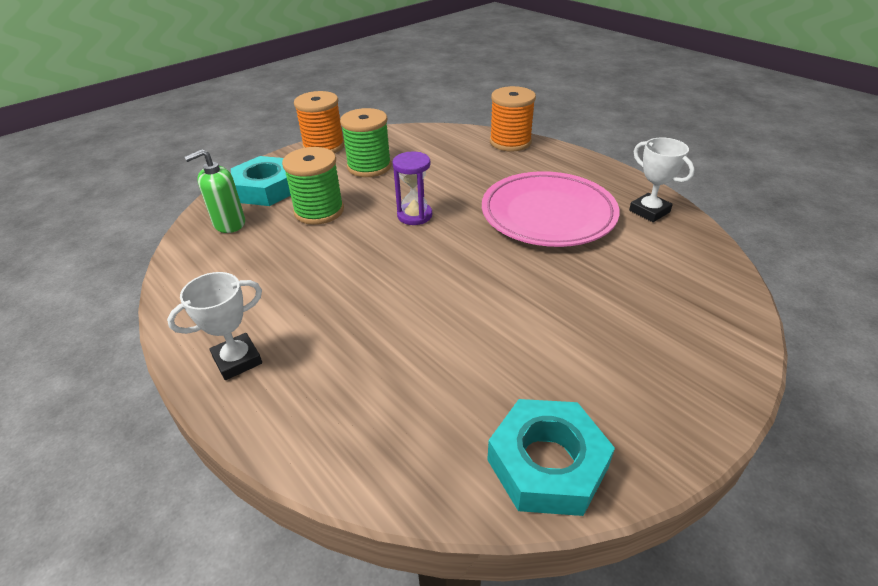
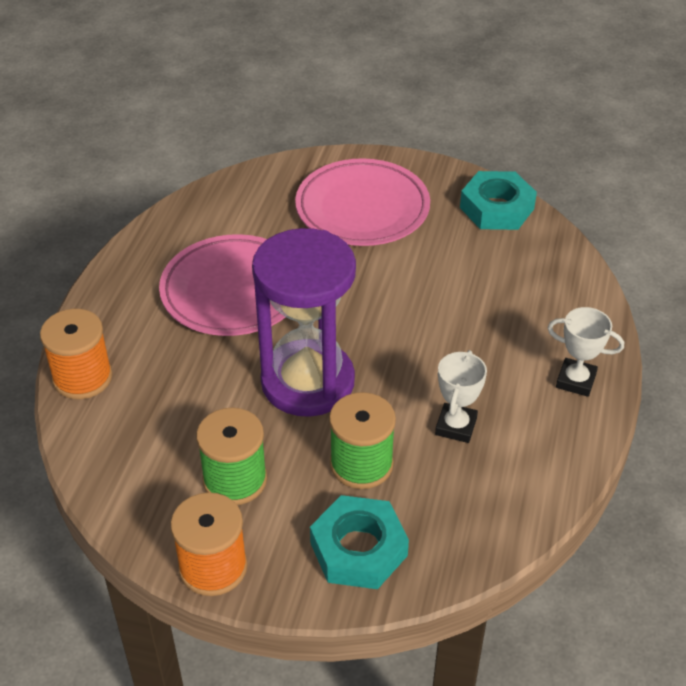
camera: 125 degrees left, 5 degrees up
green soap dispenser [185,149,245,233] -> none
purple hourglass [392,152,432,225] -> purple hourglass [252,228,356,417], size x2.26
white trophy [629,137,695,222] -> white trophy moved to [435,350,487,443]
none -> pink plate [295,158,430,246]

